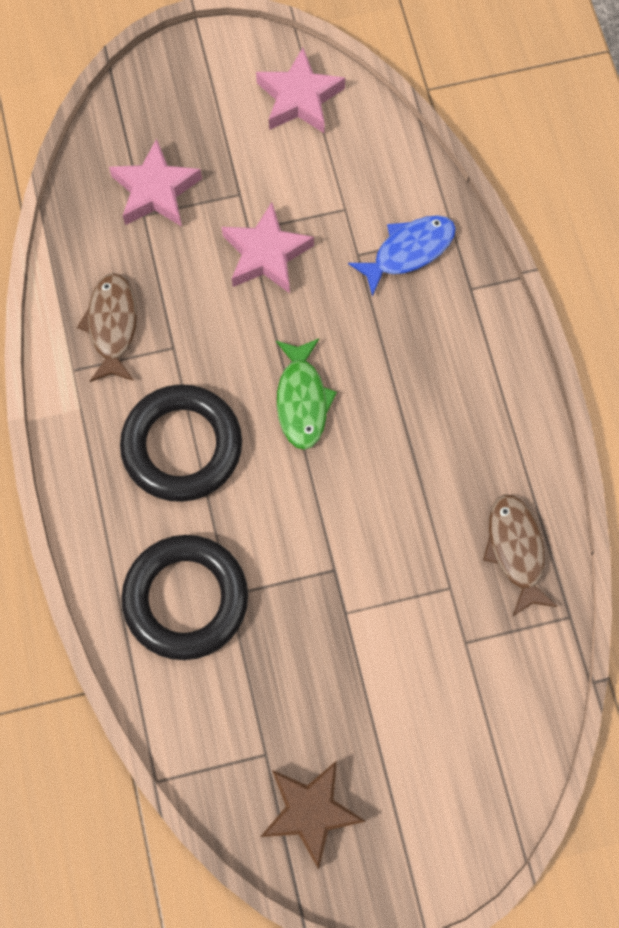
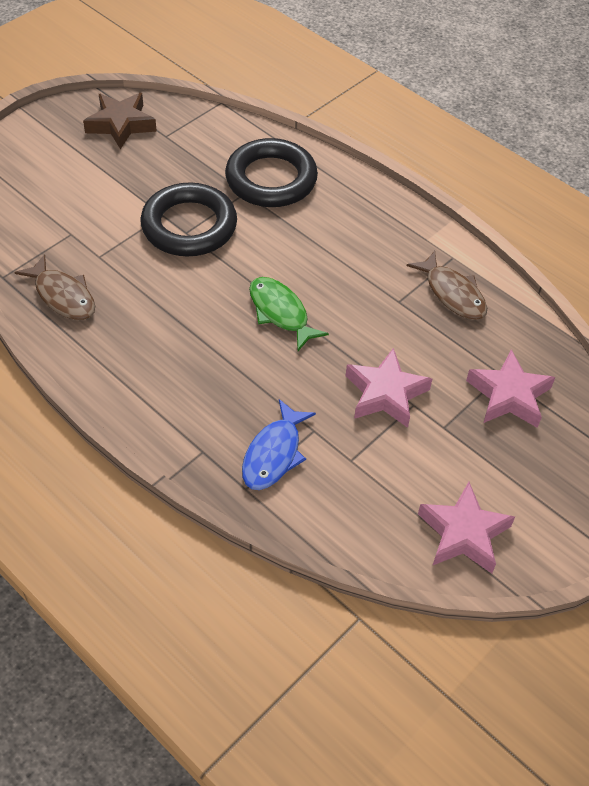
camera: 145 degrees right, 20 degrees down
black ring [120,384,242,502] -> black ring moved to [140,182,237,256]

